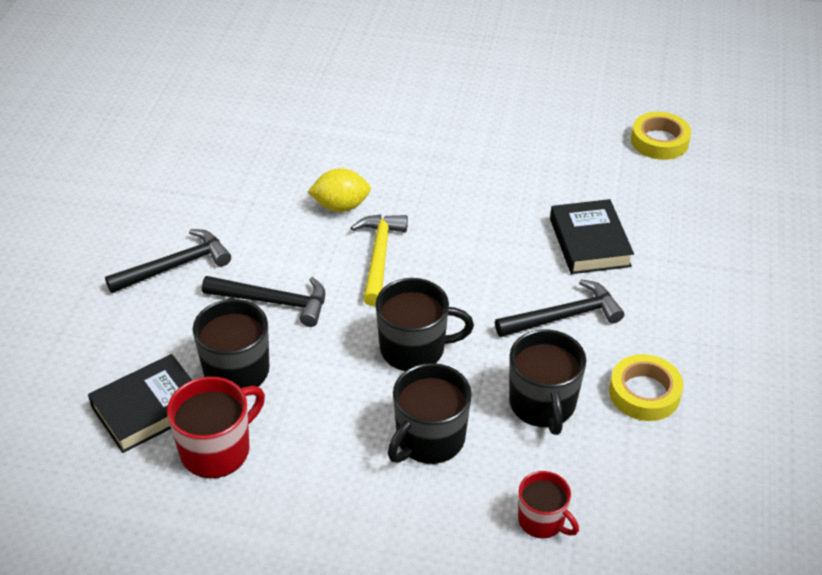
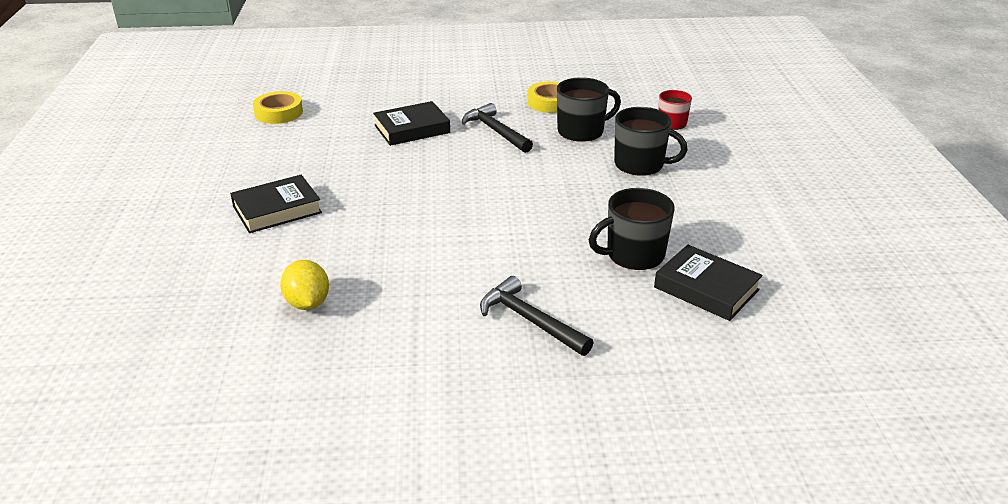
camera: 105 degrees left, 10 degrees down
red mug [167,377,265,478] -> none
black hammer [202,276,325,327] -> none
yellow lemon [308,168,371,212] -> yellow lemon moved to [280,260,329,310]
yellow hammer [351,215,408,306] -> none
black mug [375,278,474,371] -> none
none -> black book [230,175,322,233]

